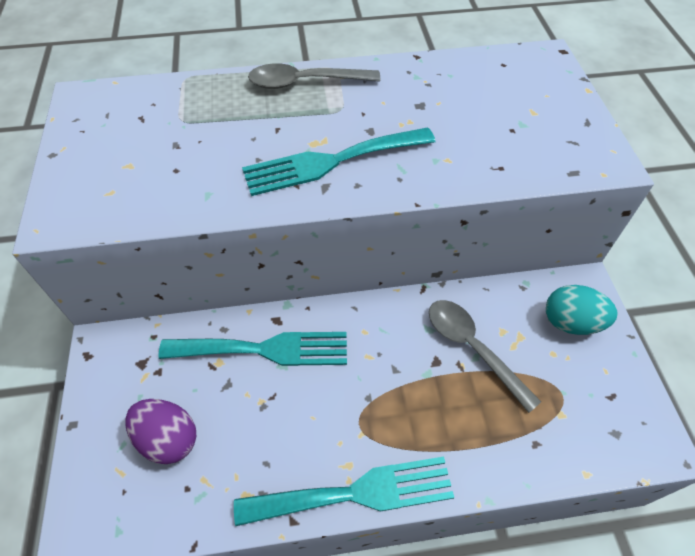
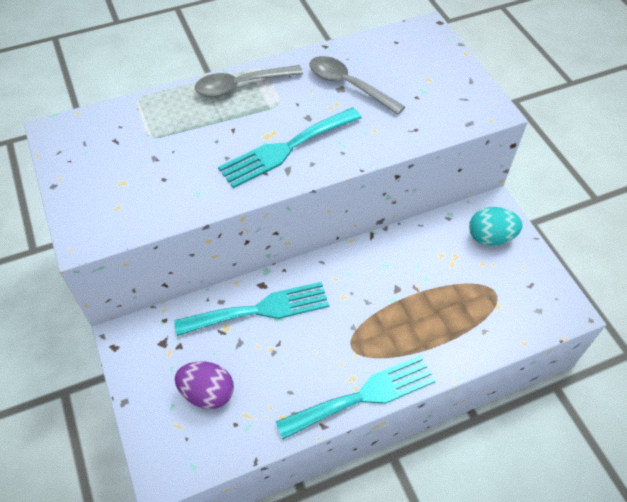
camera: 15 degrees left, 0 degrees up
grey spoon [429,300,541,413] -> grey spoon moved to [309,56,405,115]

